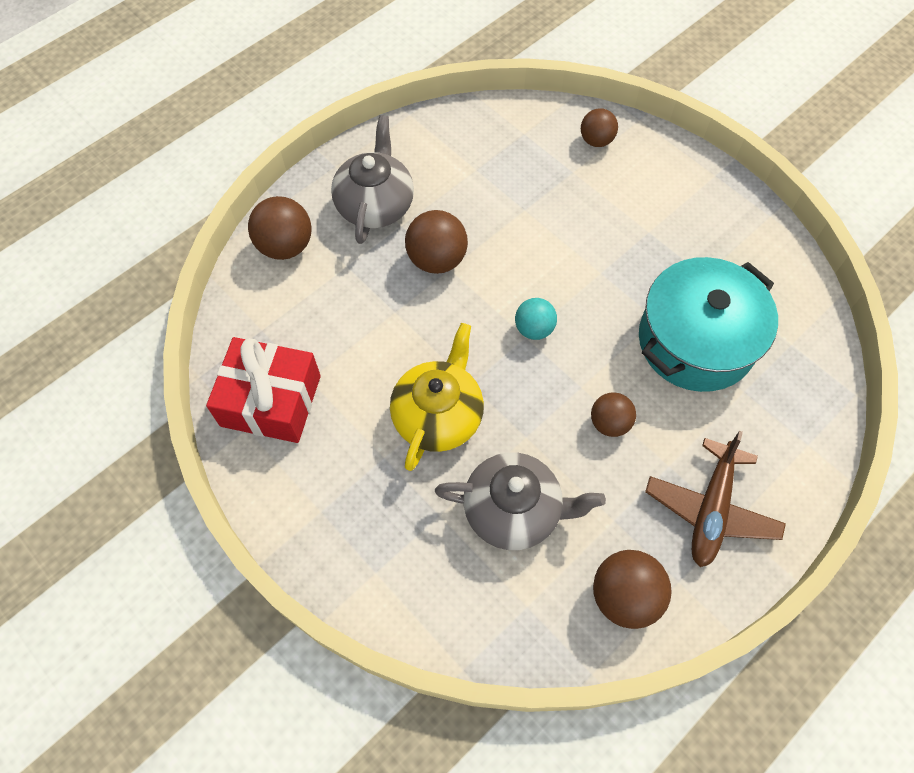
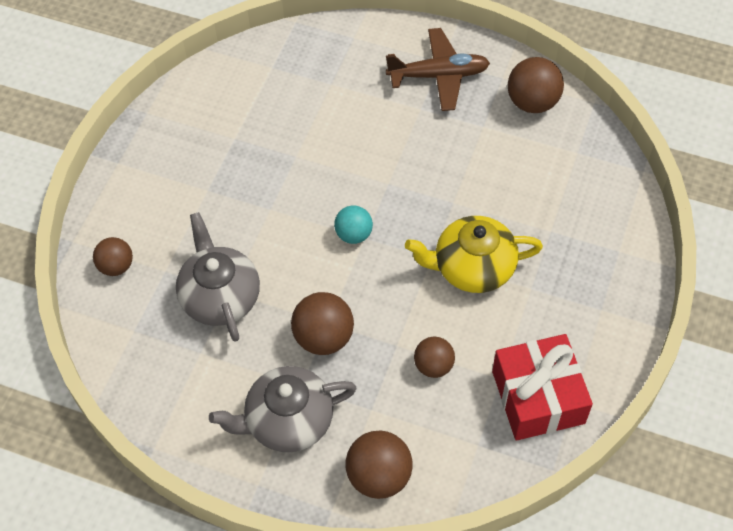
camera: 115 degrees left, 5 degrees down
grey teapot [435,452,606,550] -> grey teapot moved to [176,212,260,342]
brown ball [591,392,636,437] -> brown ball moved to [414,337,455,378]
turquoise pot [639,257,778,392] -> none

